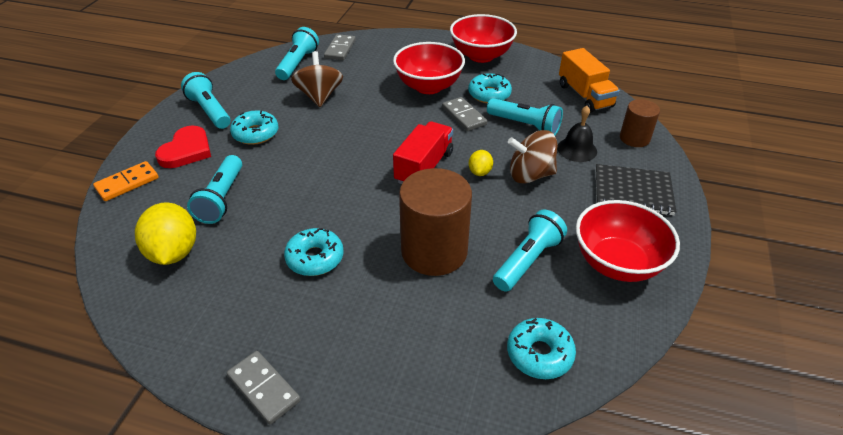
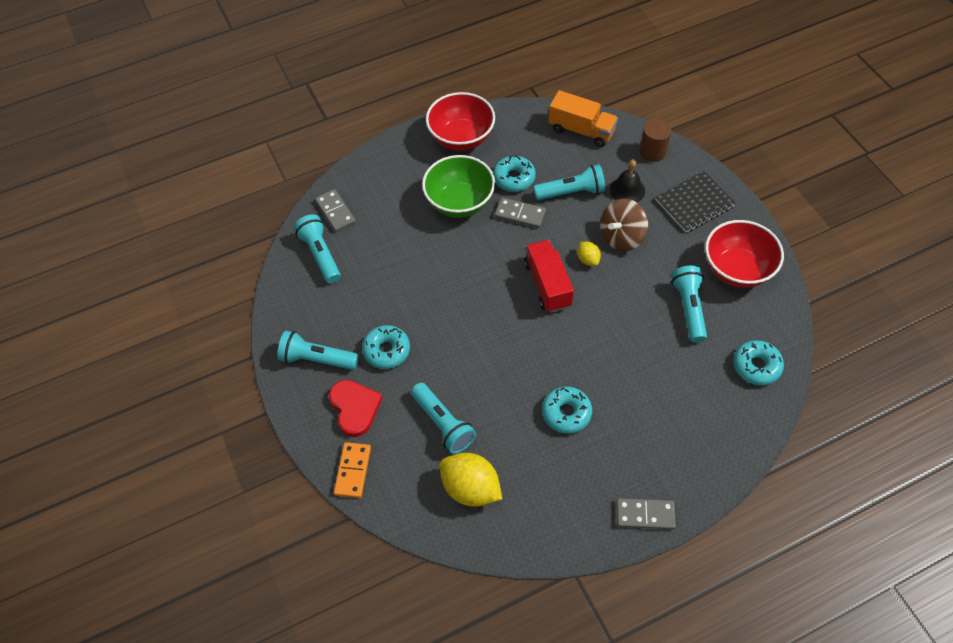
camera: 40 degrees left, 15 degrees up
brown spinning top [291,51,343,107] -> none
red bowl [393,42,465,94] -> green bowl [422,155,495,218]
brown cylinder [399,168,472,276] -> none

